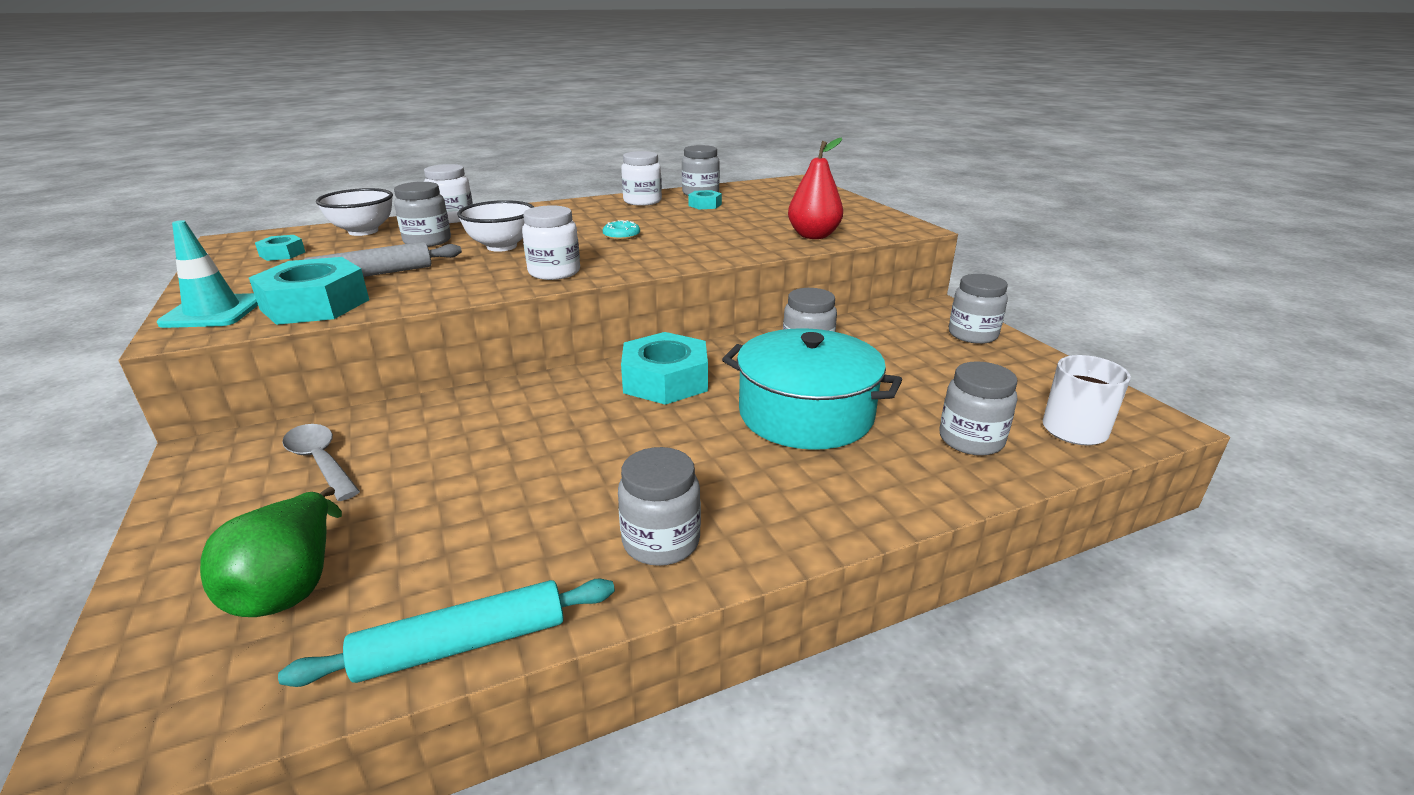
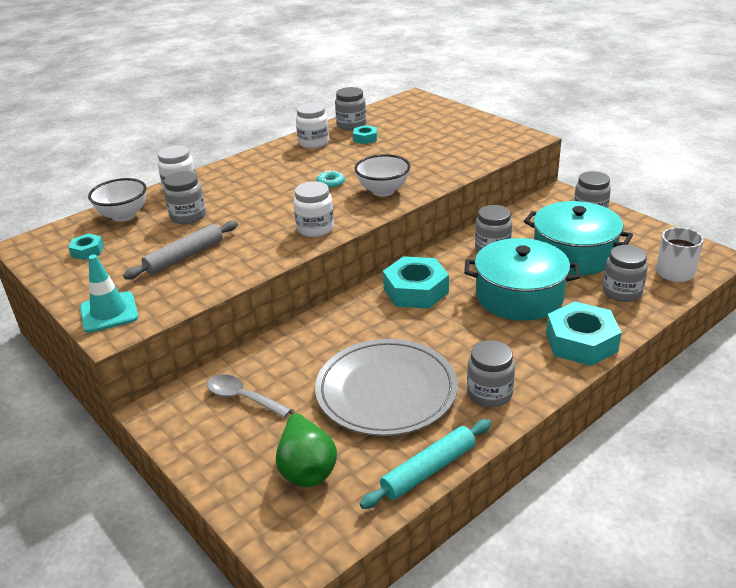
camera: 15 degrees left, 5 degrees up
turquoise nut [249,257,369,325] -> turquoise nut moved to [546,302,622,366]
white bowl [457,200,534,252] -> white bowl moved to [355,154,410,197]
red pear [788,137,843,239] -> none
none -> grey plate [315,339,458,436]
none -> turquoise pot [524,201,633,275]

